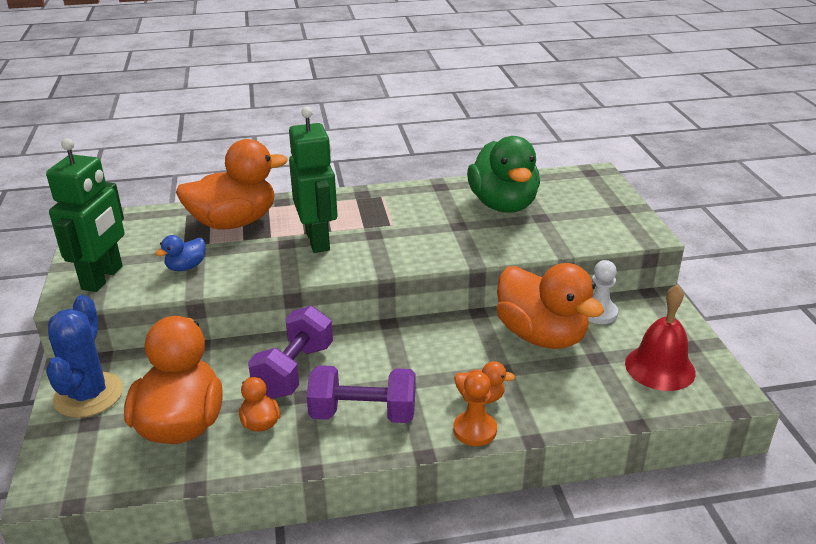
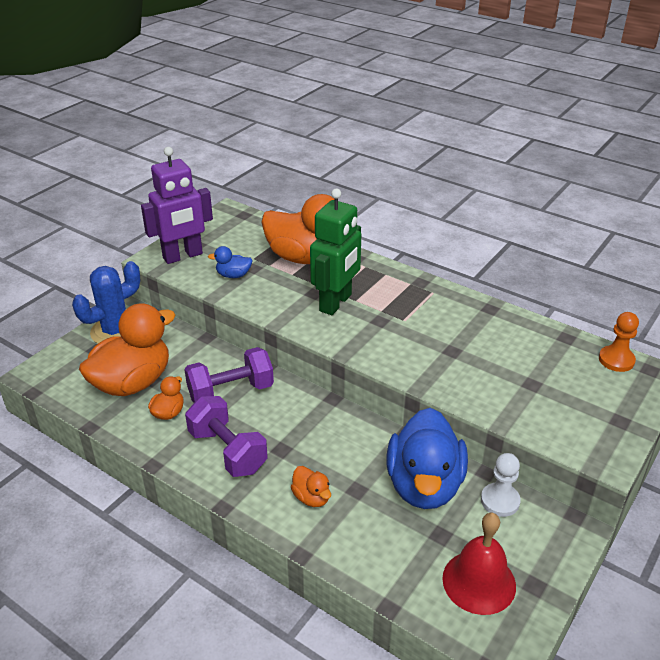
camera: 45 degrees right, 5 degrees up
green robot [46,138,125,292] -> purple robot [141,147,213,264]
orange pawn [453,371,497,446] -> orange pawn moved to [599,312,639,372]
green duck [467,136,540,213] -> none
orange duck [496,263,604,349] -> blue duck [387,408,468,509]

